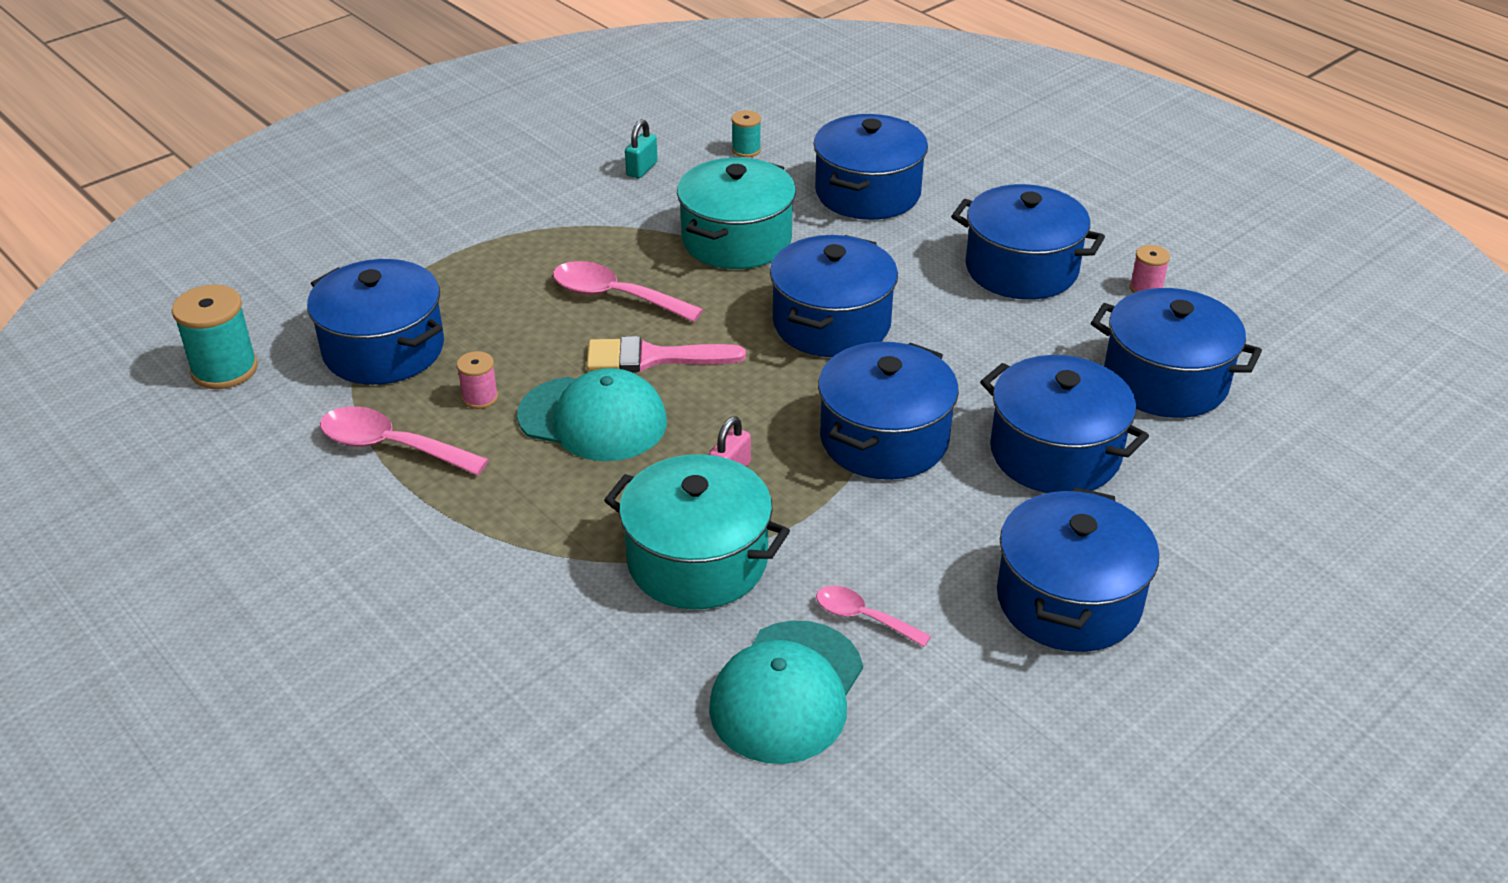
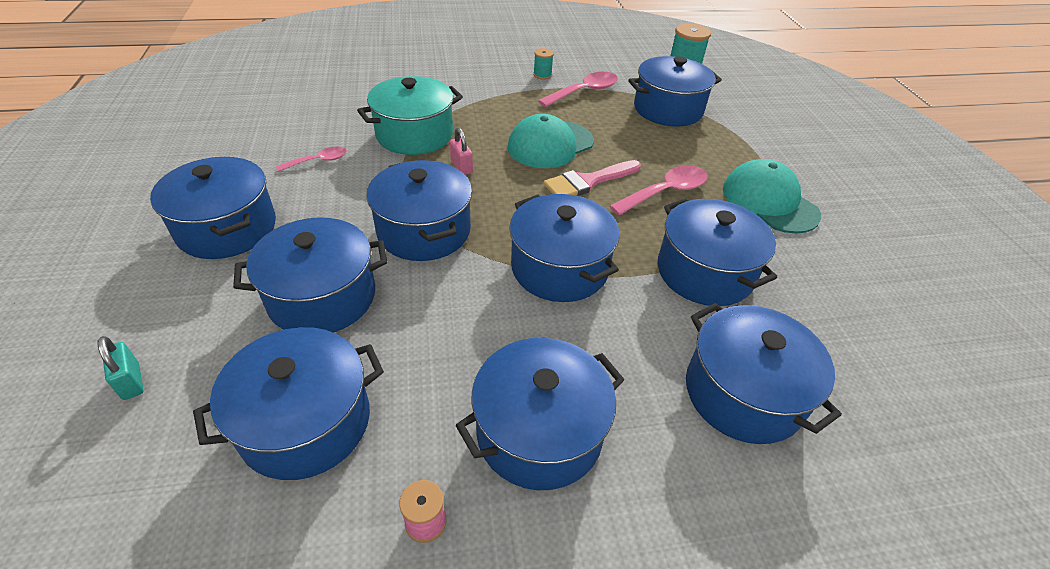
camera: 120 degrees right, 5 degrees up
pink spool [457,351,498,409] -> none
pink brush [587,336,746,372] -> pink brush turned 150 degrees counterclockwise [543,160,641,196]
turquoise padlock [625,119,658,178] -> turquoise padlock moved to [97,336,144,400]
turquoise pot [677,158,796,269] -> blue pot [658,198,777,306]
turquoise cap [709,621,863,764] -> turquoise cap moved to [723,159,821,233]
turquoise spool [731,110,761,157] -> turquoise spool moved to [533,48,554,80]

